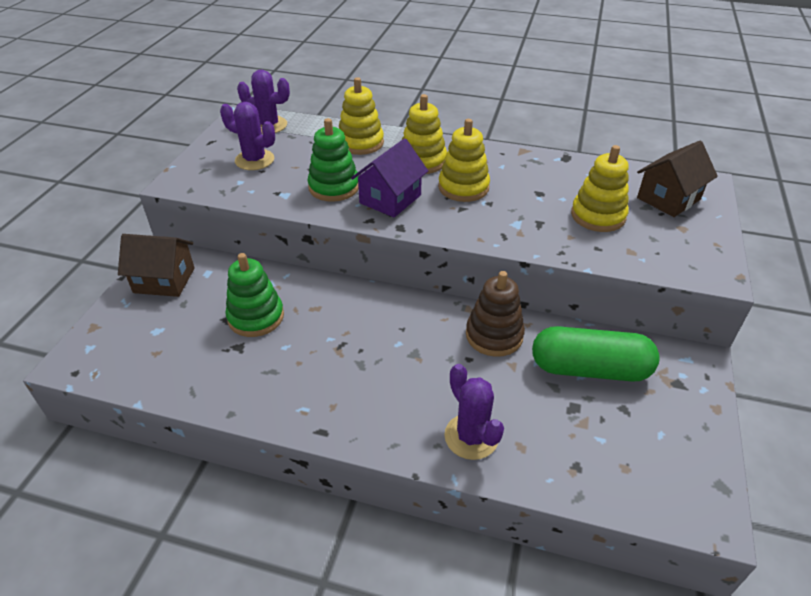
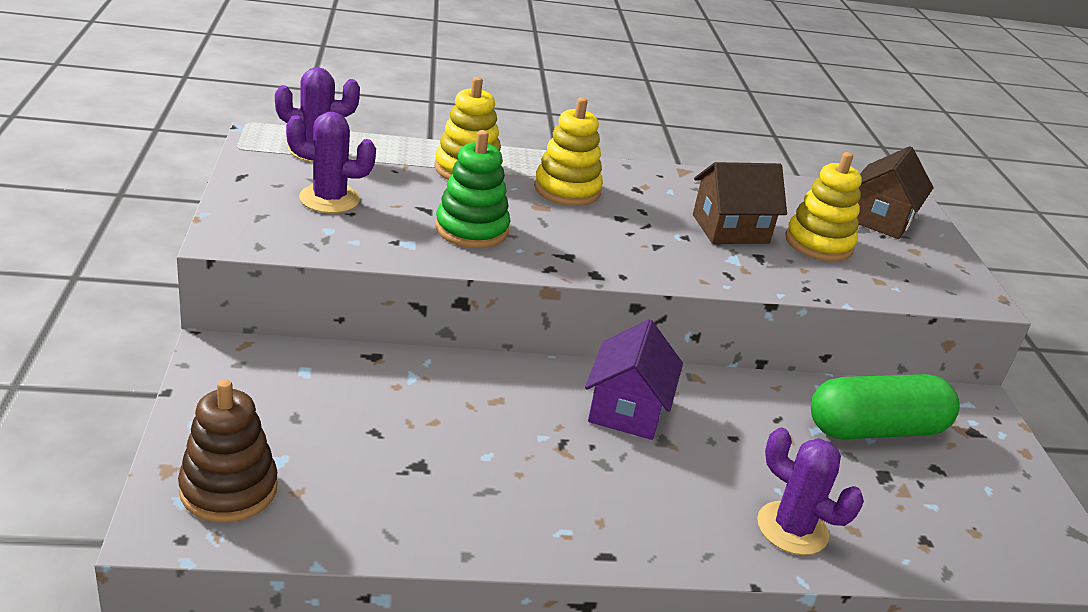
camera: 25 degrees left, 10 degrees down
brown house [118,234,195,297] -> brown house moved to [693,162,787,244]
green stacking toy [226,253,284,337] -> none
purple house [351,138,428,218] -> purple house moved to [585,319,683,440]
yellow stacking toy [438,119,490,202] -> none
brown stacking toy [466,271,525,357] -> brown stacking toy moved to [178,379,277,523]

